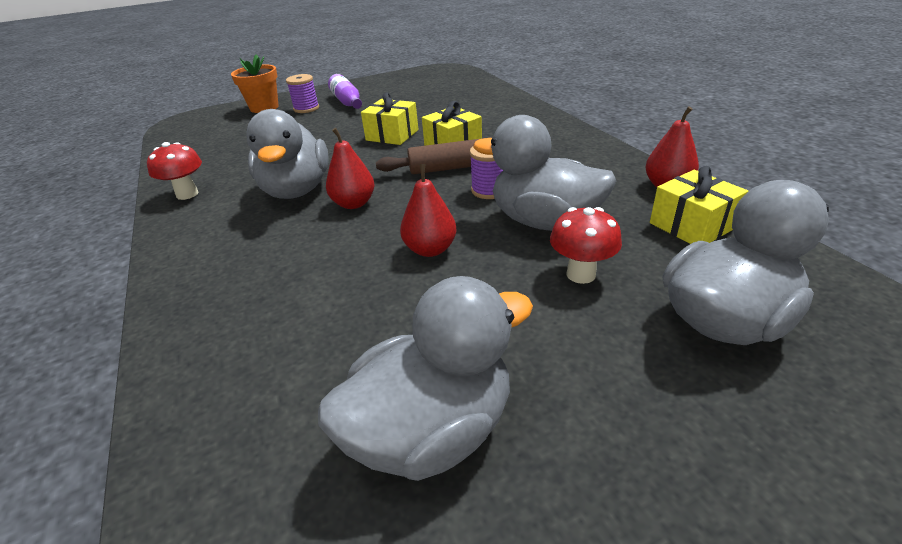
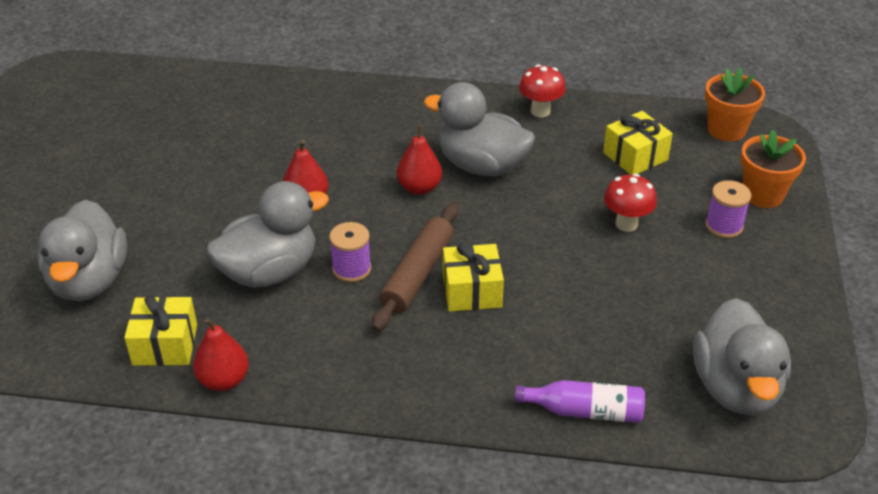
camera: 120 degrees right, 5 degrees up
grey duck [318,276,533,481] -> grey duck moved to [693,298,791,415]
purple bottle [328,74,362,109] -> purple bottle moved to [515,380,645,423]
yellow gift [361,92,419,145] -> yellow gift moved to [603,111,673,175]
red mushroom [550,207,622,284] -> red mushroom moved to [604,173,657,232]
none -> orange flower pot [705,67,765,142]

